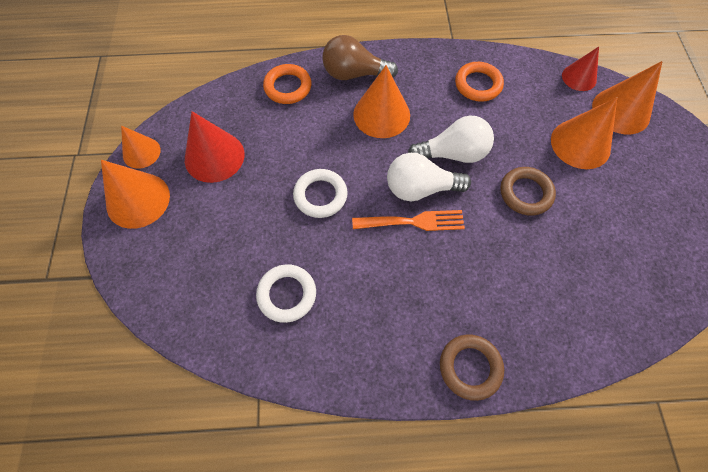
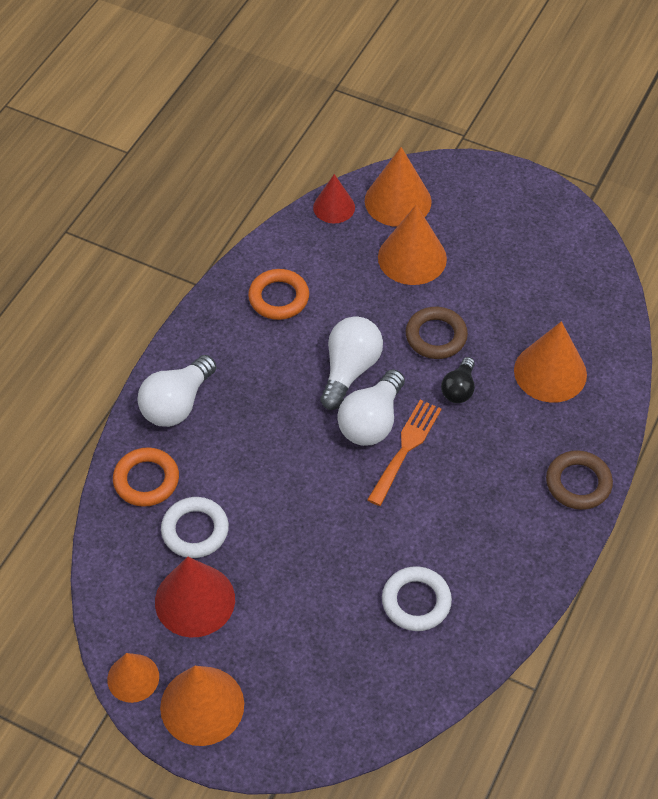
camera: 60 degrees left, 10 degrees down
white ring [293,169,347,218] -> white ring moved to [161,497,229,558]
brown light bulb [322,35,398,80] -> white light bulb [137,355,216,427]
orange cone [353,65,410,138] -> orange cone moved to [514,321,587,403]
none -> black light bulb [441,357,475,403]

